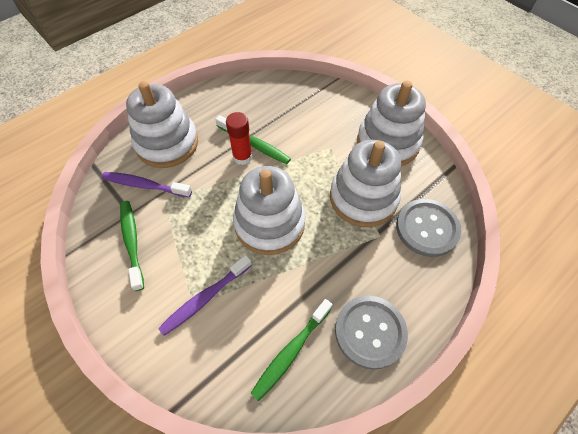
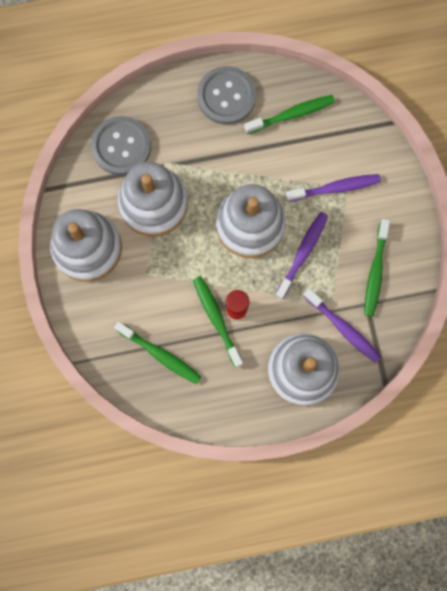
camera: 150 degrees left, 20 degrees up
none -> green toothbrush [114,321,201,384]
none -> purple toothbrush [275,212,328,299]

